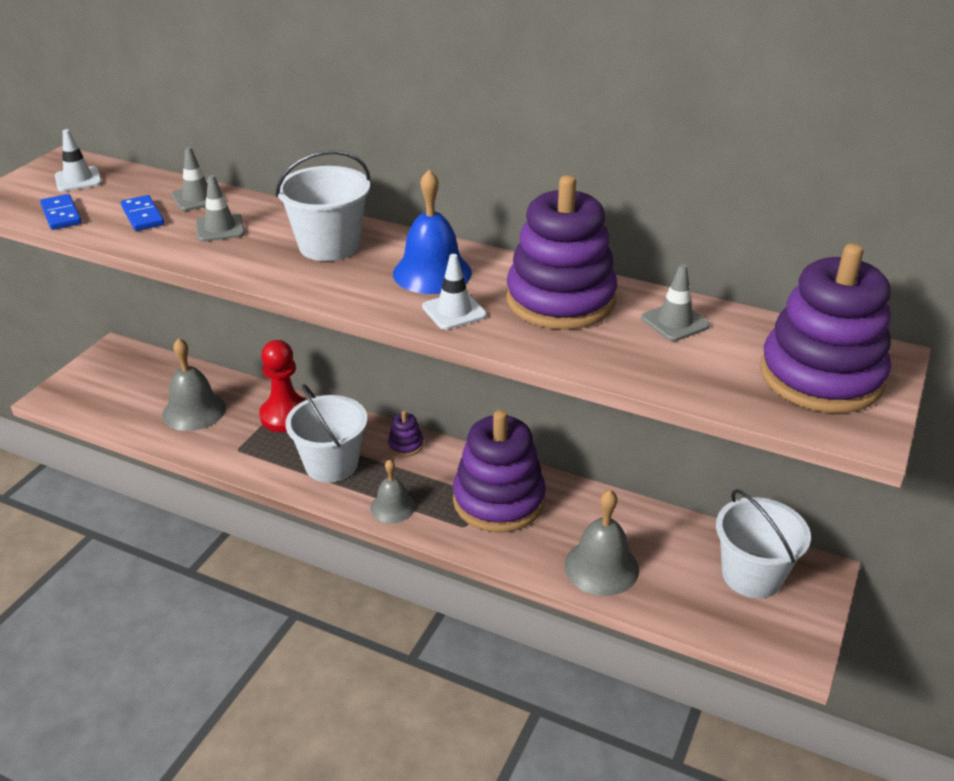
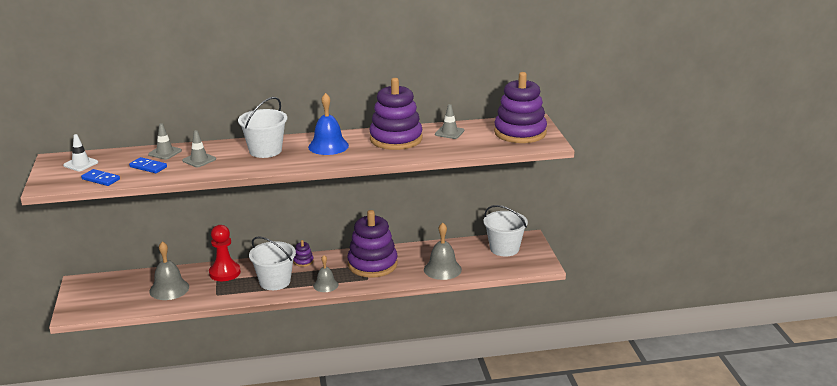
camera: 35 degrees left, 10 degrees down
white traffic cone [422,254,487,330] -> none

